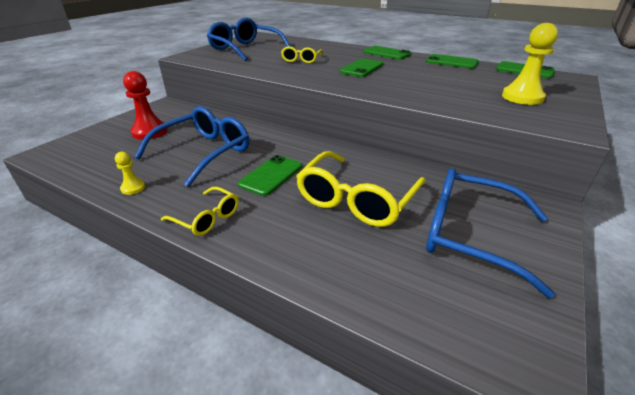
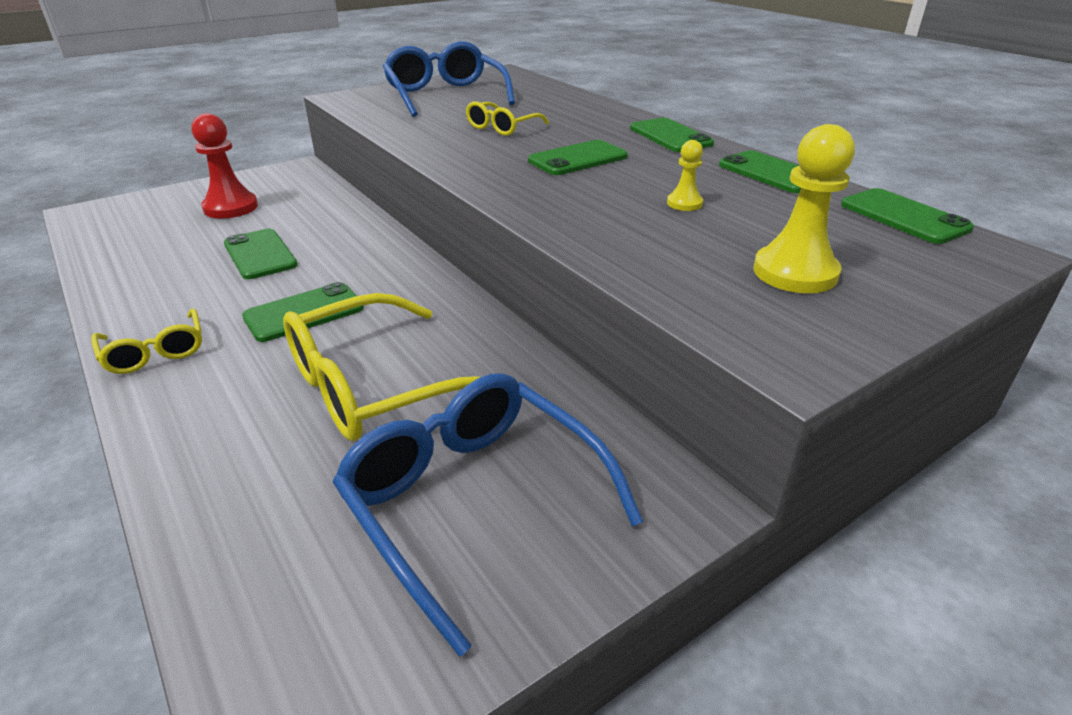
camera: 25 degrees right, 0 degrees up
yellow pawn [115,152,145,195] -> yellow pawn moved to [667,140,703,211]
blue glasses [135,106,249,187] -> green phone [224,229,297,279]

